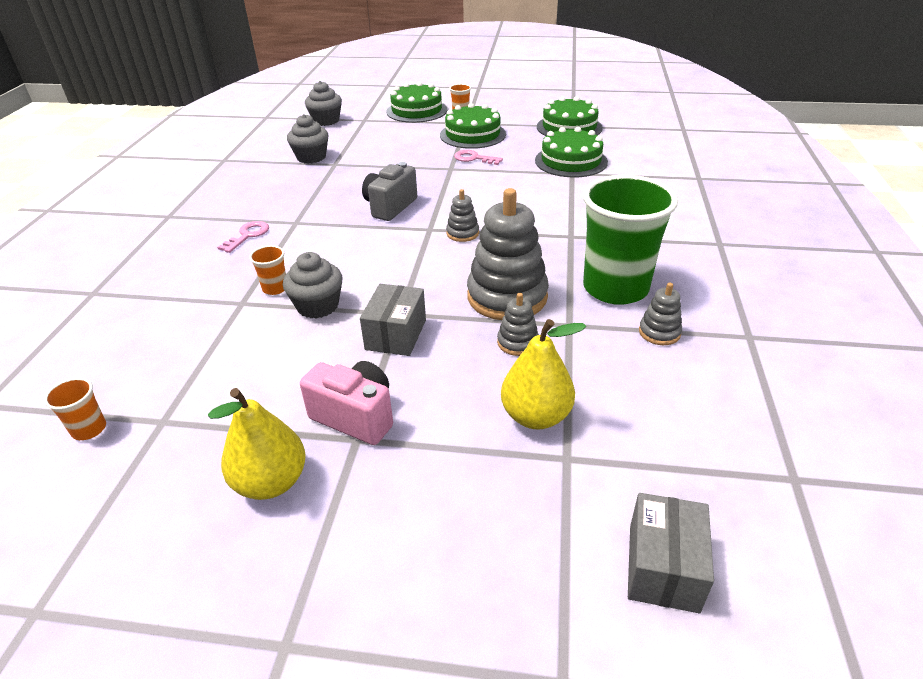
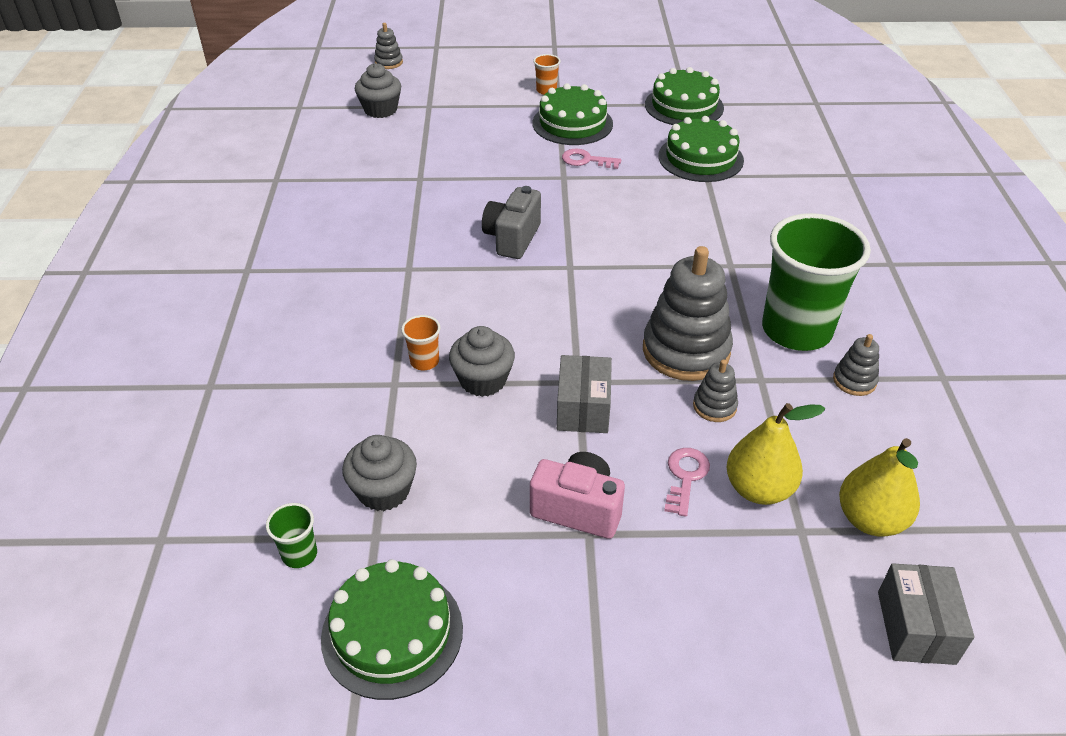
camera: 10 degrees left, 5 degrees up
orange cup [44,378,106,440] -> green cup [266,503,317,568]
yellow pear [208,388,306,500] -> yellow pear moved to [839,438,920,537]
pink key [217,221,269,253] -> pink key moved to [664,448,710,517]
grey cupcake [287,114,329,164] -> grey cupcake moved to [342,435,417,511]
green cake [386,82,447,123] -> green cake moved to [321,559,463,700]
grey stacking toy [446,189,479,242] -> grey stacking toy moved to [374,23,403,69]

